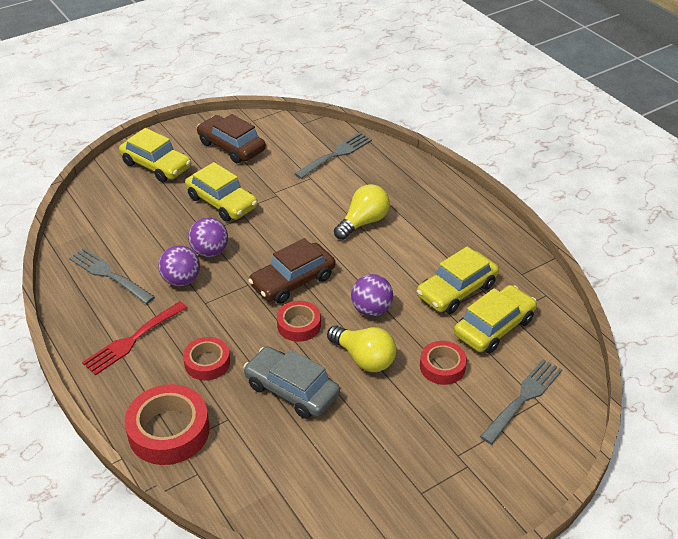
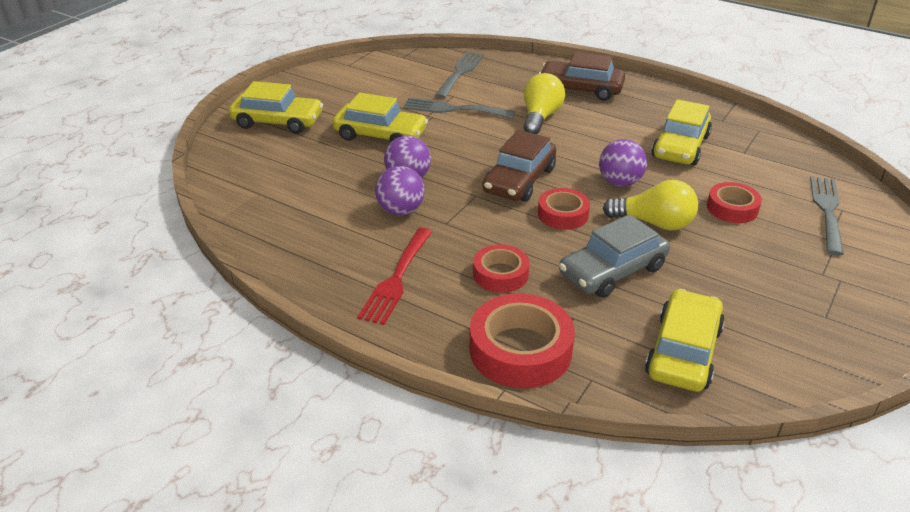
camera: 25 degrees left, 5 degrees down
grey fork [69,248,155,304] -> grey fork moved to [403,98,516,118]
brown car [197,114,266,163] -> brown car moved to [539,52,625,101]
grey car [244,346,340,419] -> grey car turned 45 degrees counterclockwise [559,214,670,298]
yellow car [454,285,537,353] -> yellow car moved to [645,289,725,392]

